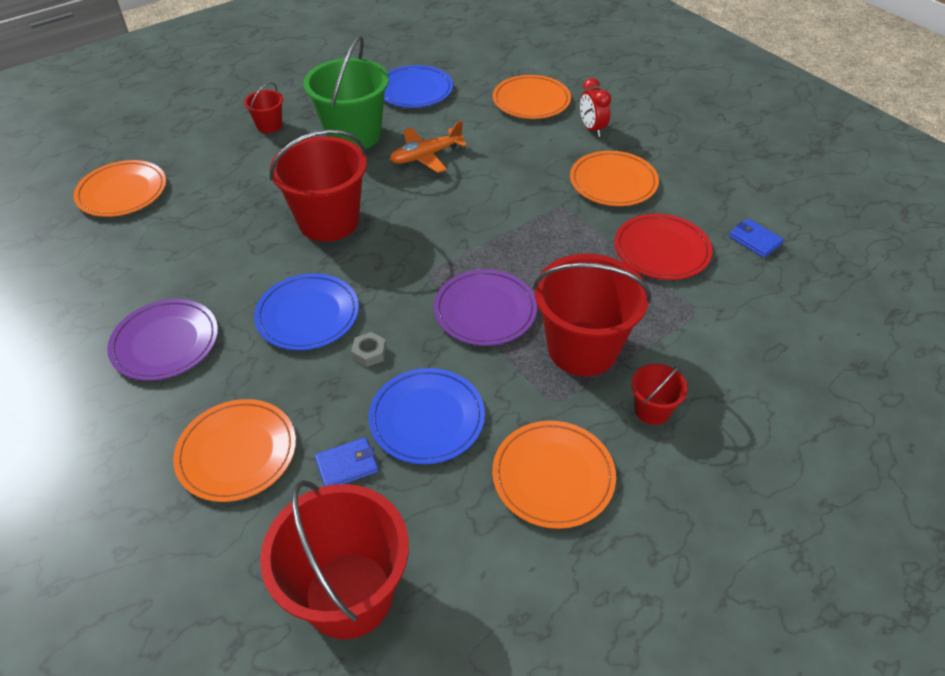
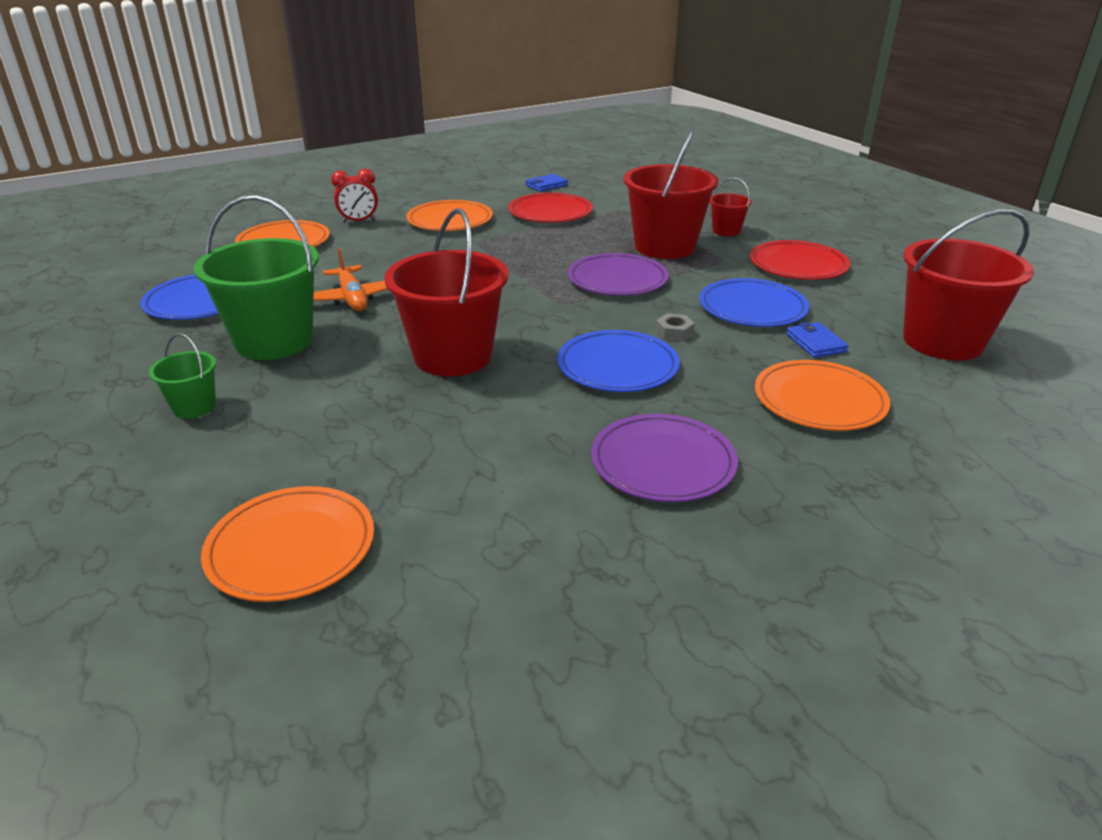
camera: 85 degrees left, 15 degrees down
red bucket [244,82,283,133] -> green bucket [149,333,216,418]
orange plate [492,421,616,529] -> red plate [750,240,850,280]

